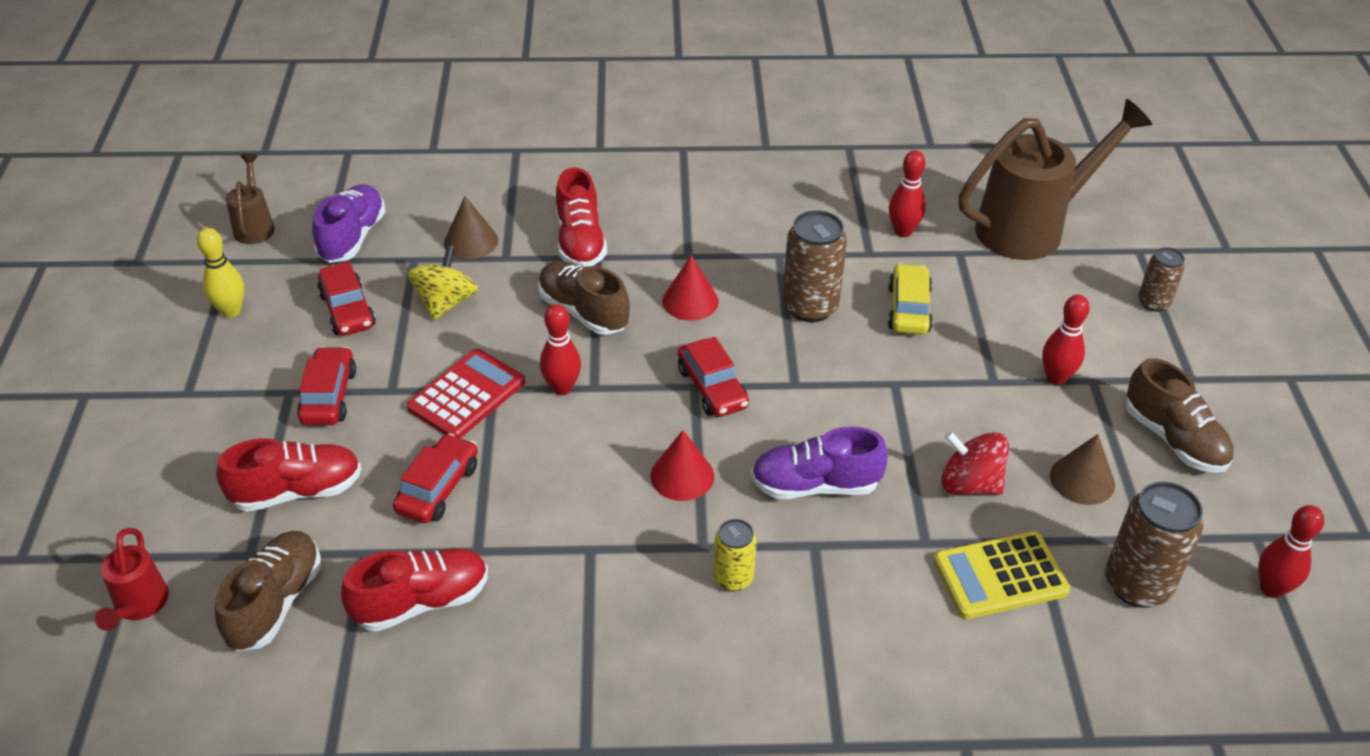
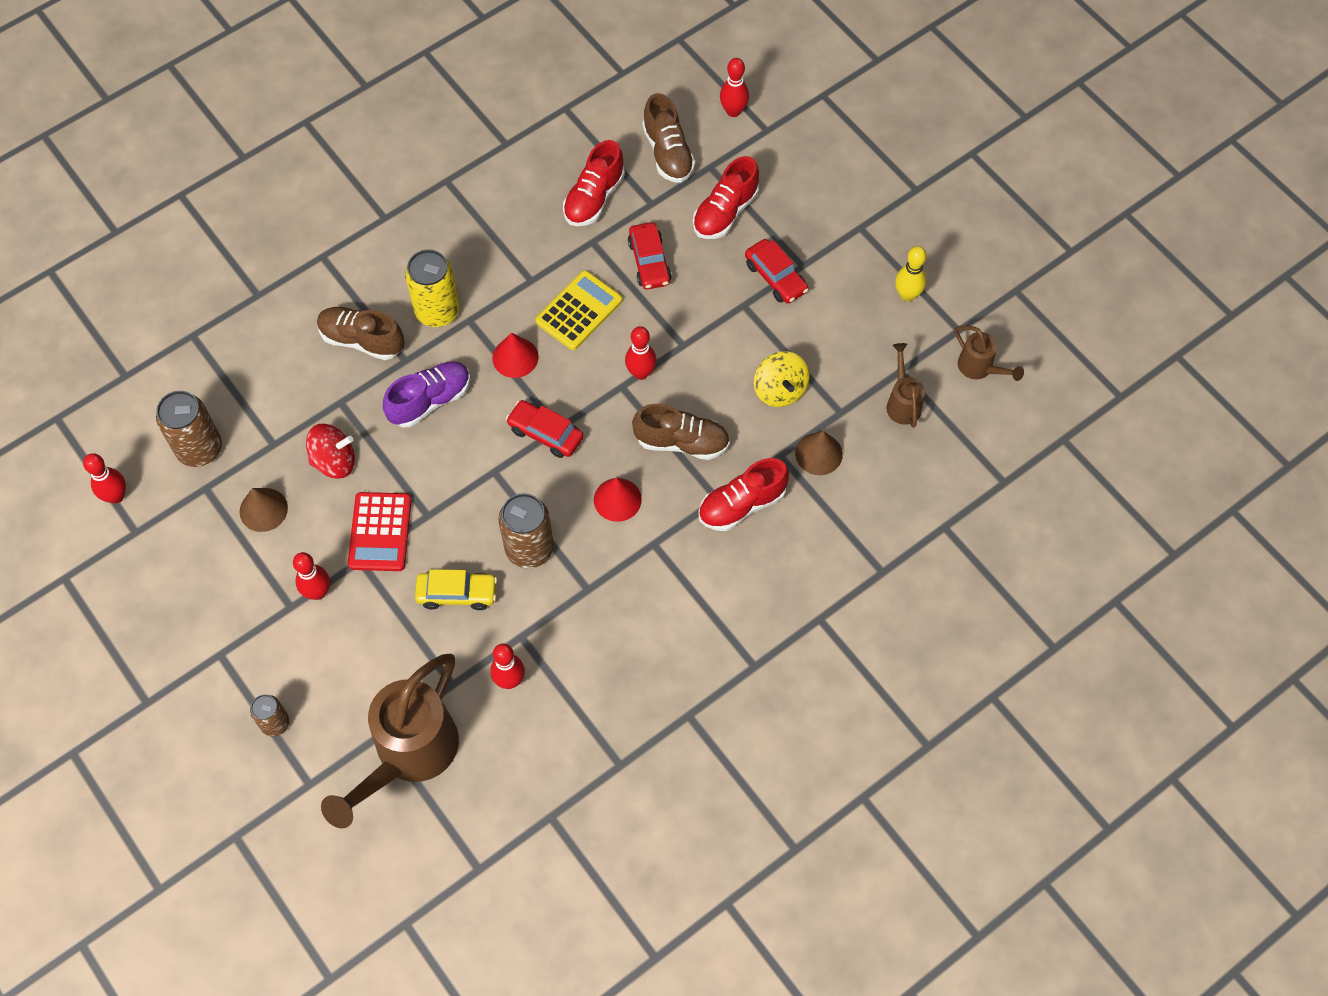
camera: 145 degrees right, 20 degrees up
red watering can [95,528,169,631] -> red bowling pin [720,58,749,117]
purple shoe [312,185,386,263] -> brown watering can [886,343,925,428]
red car [317,262,376,336] -> none
red calculator [407,349,525,438] -> red calculator moved to [348,492,412,571]
red shoe [556,167,607,266] -> red shoe turned 75 degrees counterclockwise [698,458,789,531]
yellow can [713,519,757,591] -> yellow can [405,249,460,327], size x1.70
yellow car [888,263,933,334] -> yellow car turned 60 degrees counterclockwise [415,569,497,610]
yellow calculator [934,531,1070,619] -> yellow calculator moved to [535,270,622,350]
brown shoe [1125,358,1234,473] -> brown shoe moved to [317,307,404,360]

